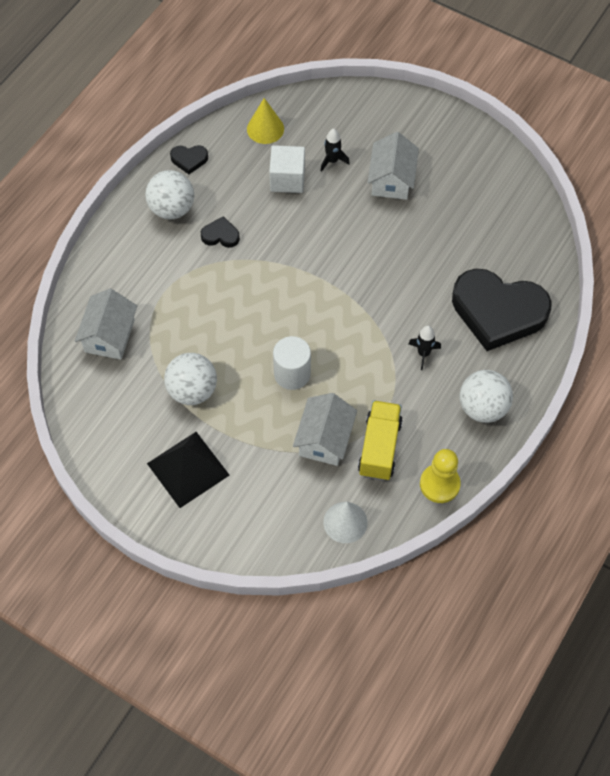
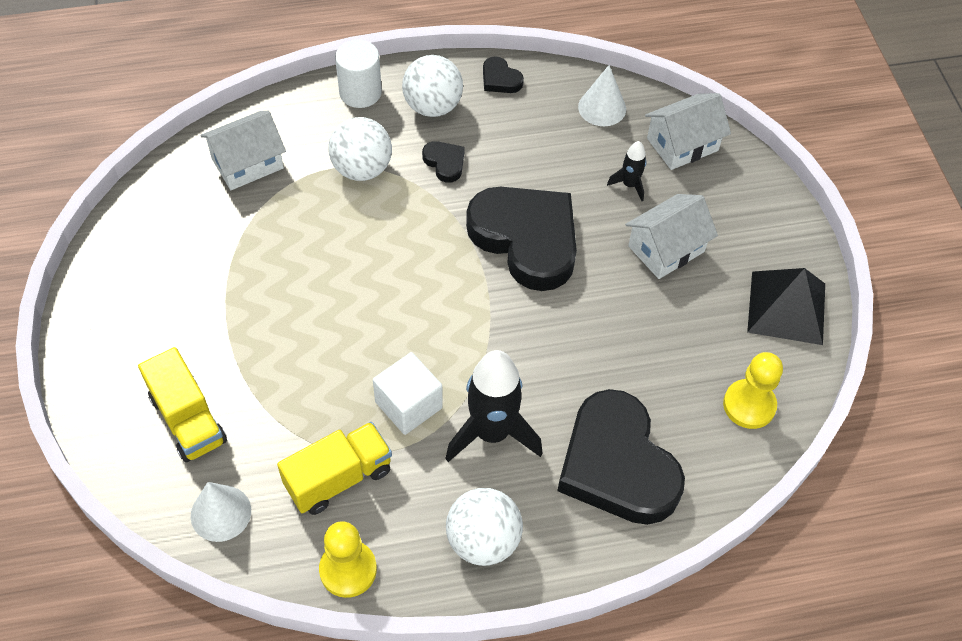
camera: 45 degrees right, 5 degrees down
black pyramid [147,432,229,508] -> black pyramid moved to [747,268,825,345]
white ball [164,353,217,405] -> white ball moved to [328,117,392,181]
yellow cone [247,98,284,144] -> white cone [578,65,626,126]
white cube [269,145,305,193] -> white cube moved to [373,352,443,435]
white cylinder [273,336,311,390] -> white cylinder moved to [335,40,382,108]
white house [293,393,357,466] -> white house moved to [645,93,731,170]
black rocket [408,326,441,370] -> black rocket [445,350,543,462], size x2.08
none -> yellow truck [138,347,227,463]
none -> black heart [466,187,577,291]
none -> yellow pawn [723,352,783,429]

